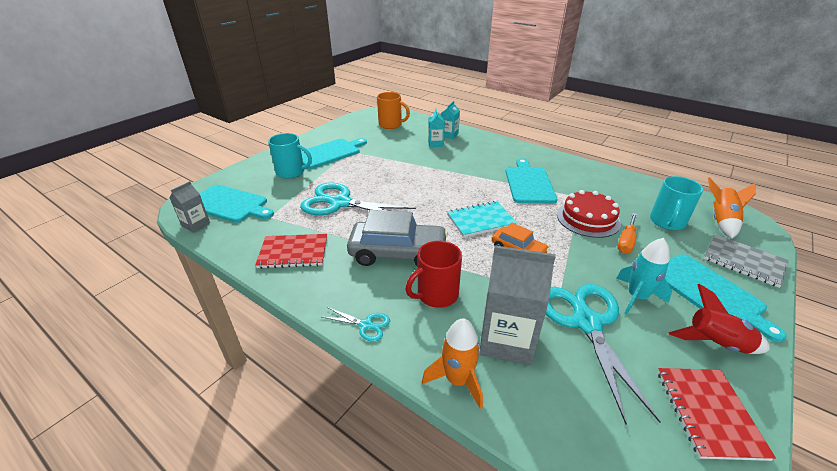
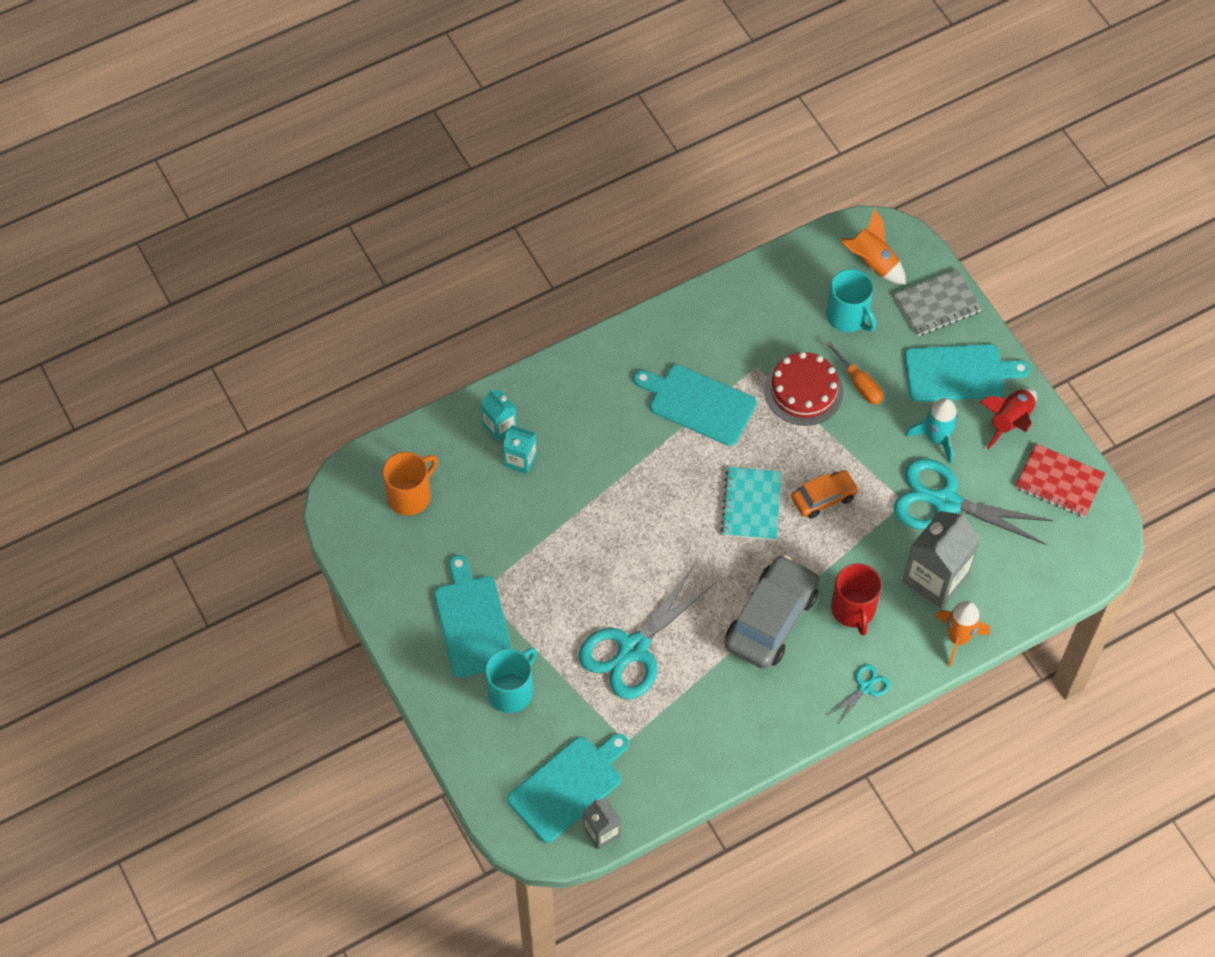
camera: 65 degrees left, 25 degrees up
red notebook [255,234,327,269] -> none

